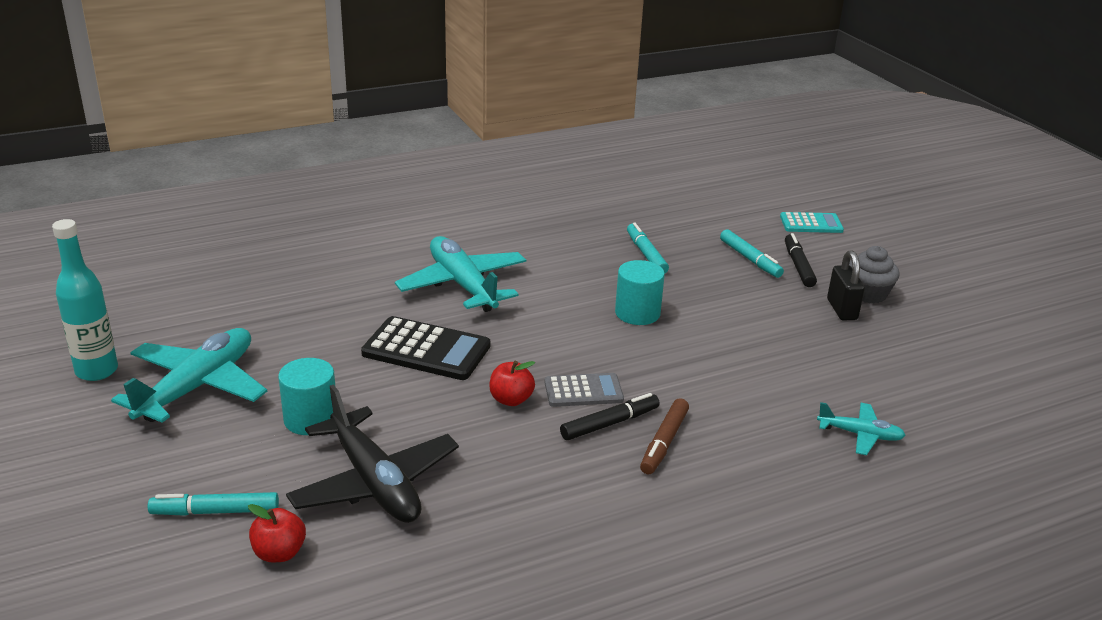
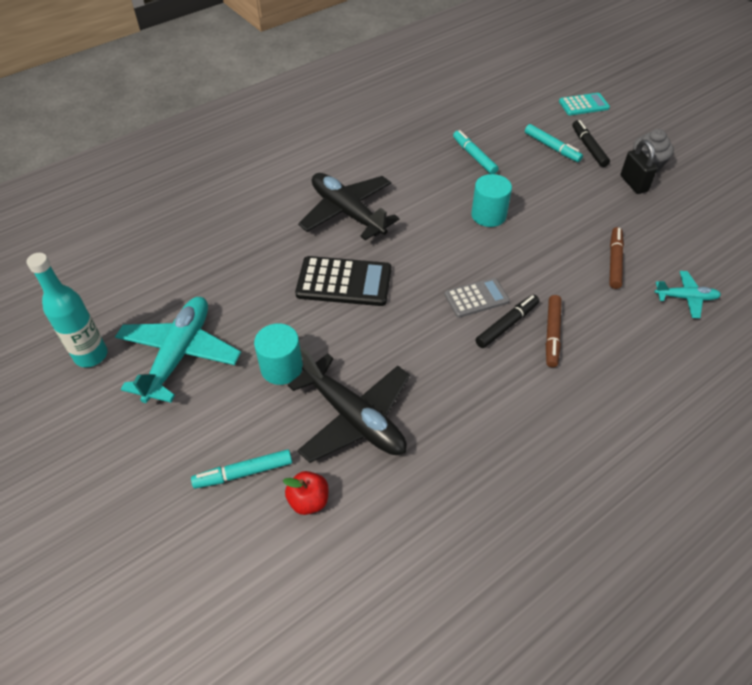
camera: 10 degrees left, 20 degrees up
turquoise plane [395,236,526,312] -> black plane [298,173,399,240]
red apple [489,361,535,406] -> none
none -> brown marker [609,227,624,289]

